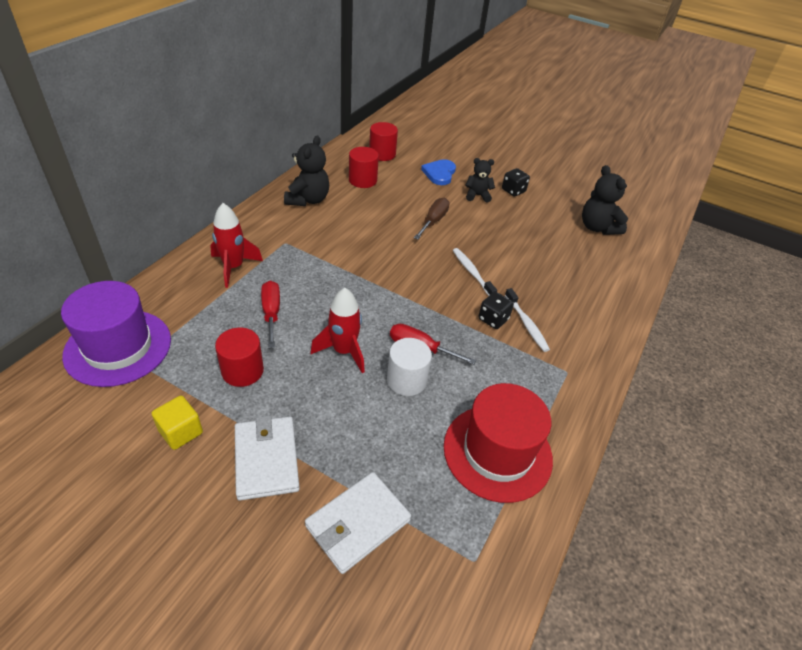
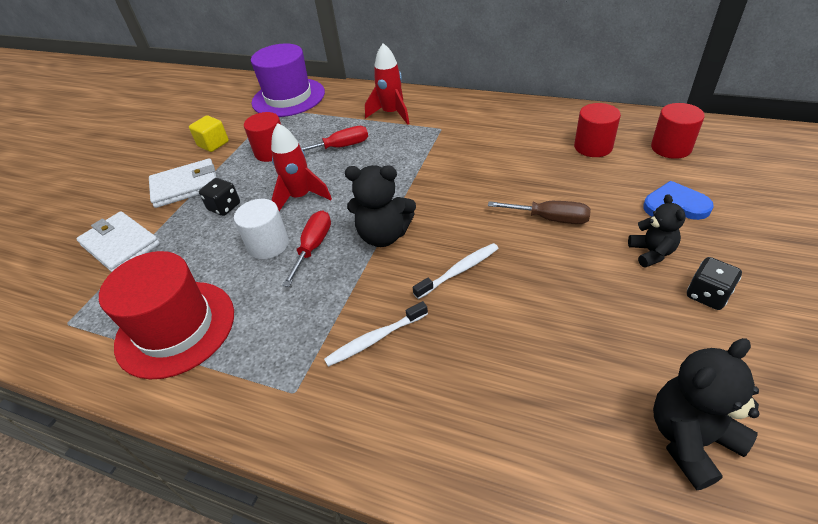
camera: 90 degrees right, 0 degrees up
black teddy bear [284,135,329,206] -> black teddy bear moved to [345,165,416,247]
black dice [479,292,514,329] -> black dice moved to [199,178,240,216]

